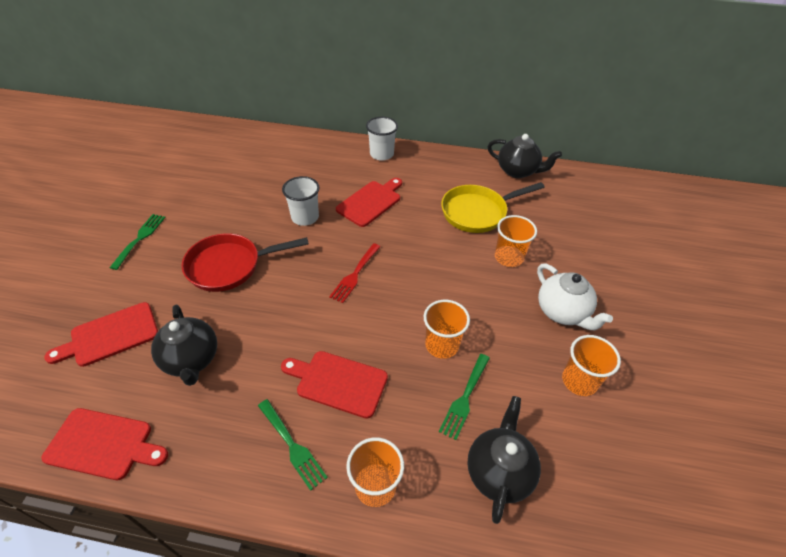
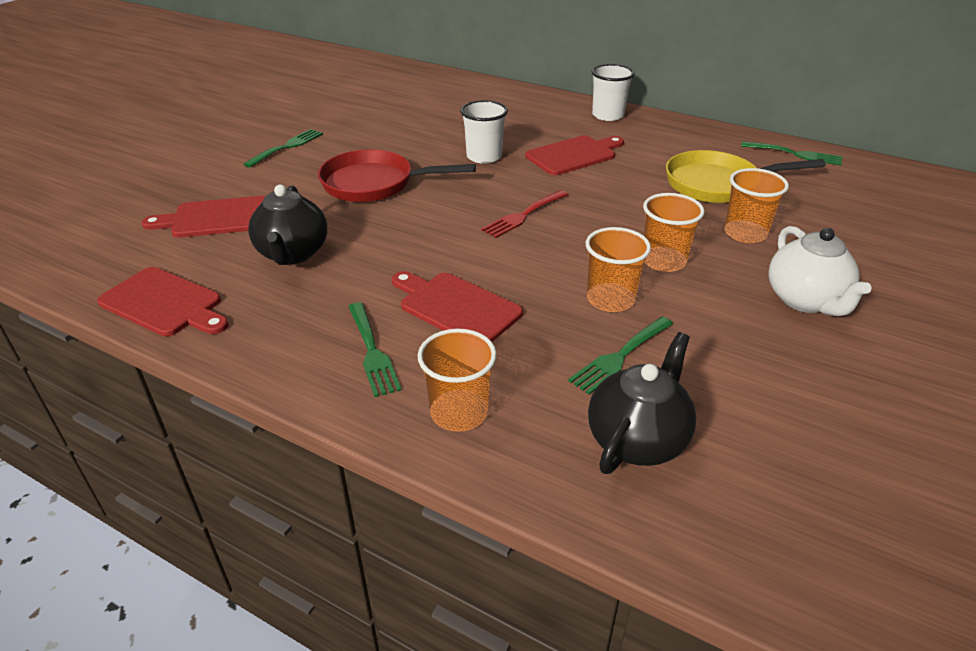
camera: 20 degrees right, 10 degrees down
black teapot [487,134,562,178] -> green fork [741,141,842,165]
orange cup [562,335,621,396] -> orange cup moved to [643,193,705,272]

